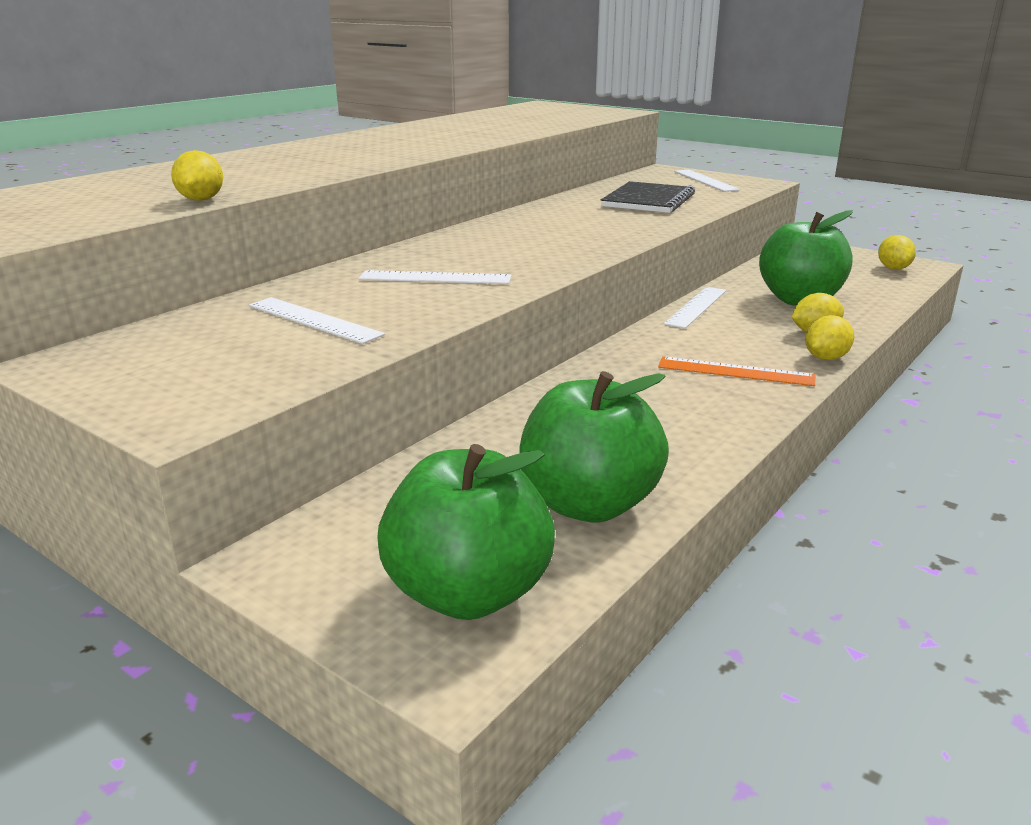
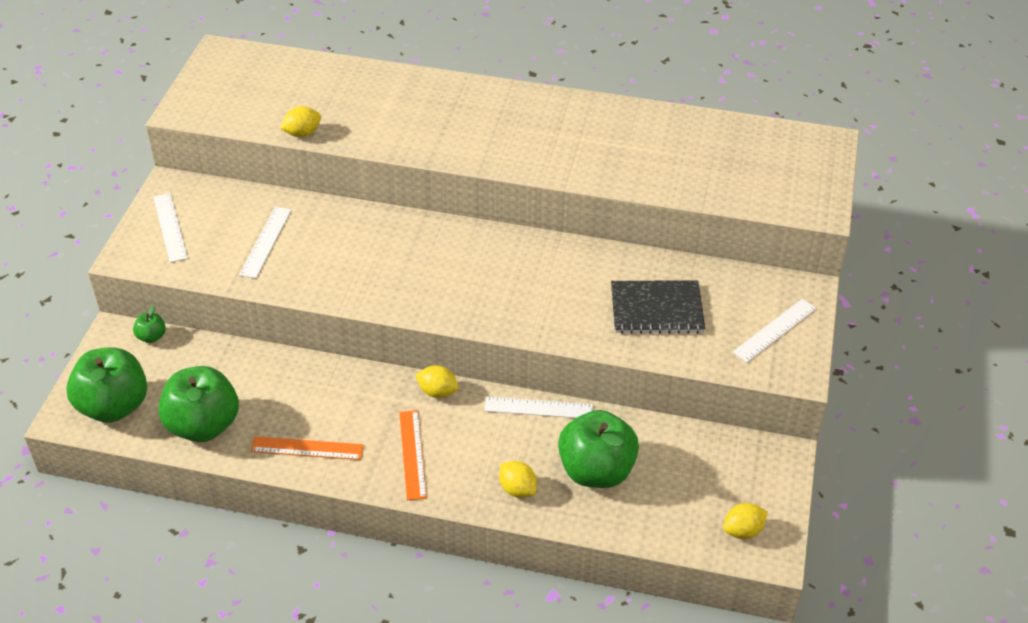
camera: 65 degrees right, 20 degrees up
white ruler [359,270,512,284] -> white ruler moved to [153,193,188,263]
yellow lemon [805,315,854,360] -> yellow lemon moved to [415,365,458,398]
none -> green apple [133,306,166,343]
none -> orange ruler [251,436,363,460]

